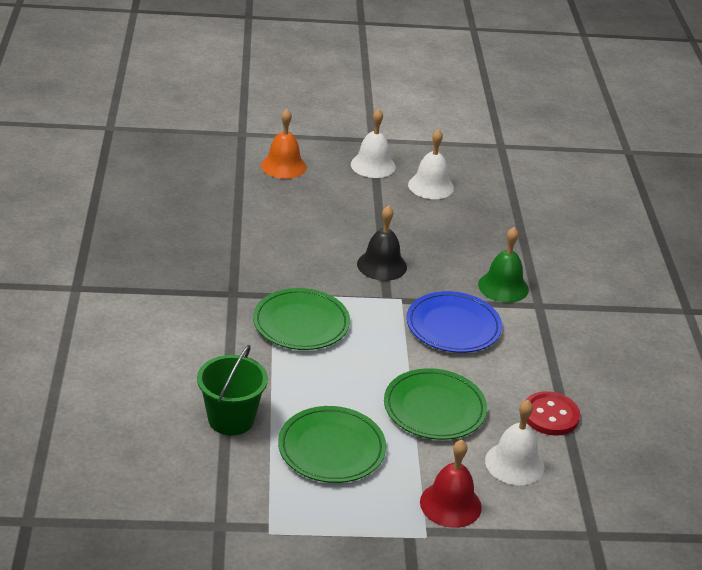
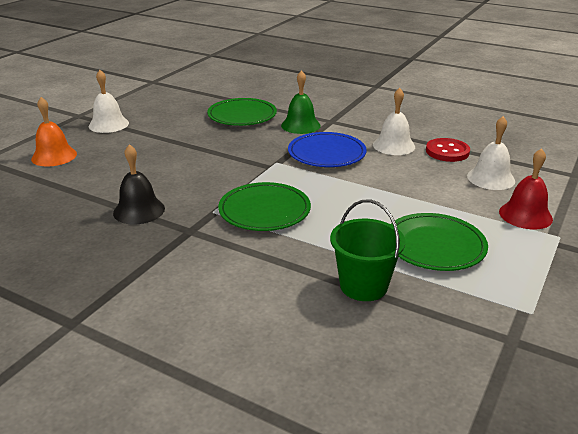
camera: 55 degrees left, 5 degrees down
black bell [357,205,407,281] -> black bell moved to [113,144,165,225]
green plate [384,368,487,440] -> green plate moved to [207,98,277,126]
white bell [408,129,454,199] -> white bell moved to [373,88,415,155]

